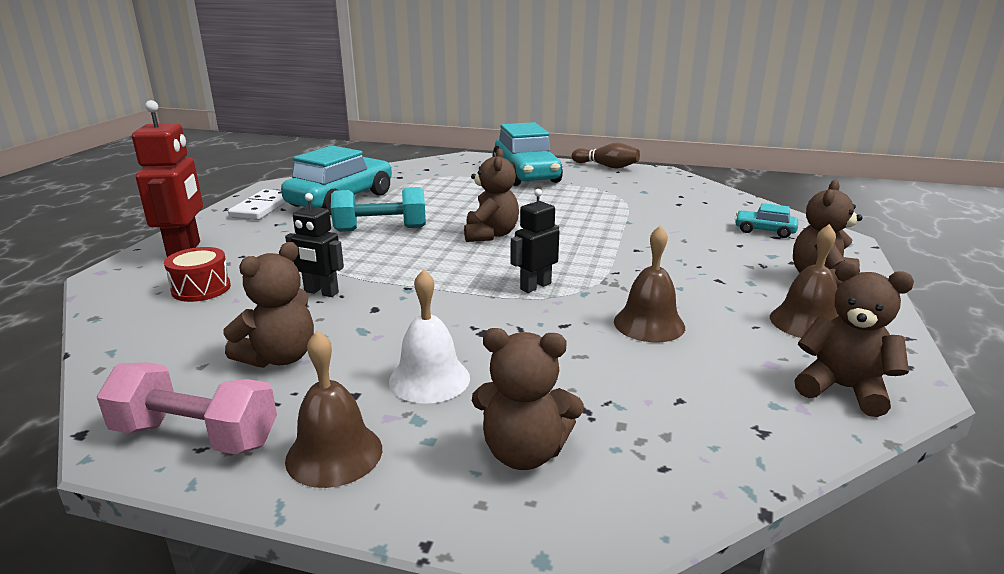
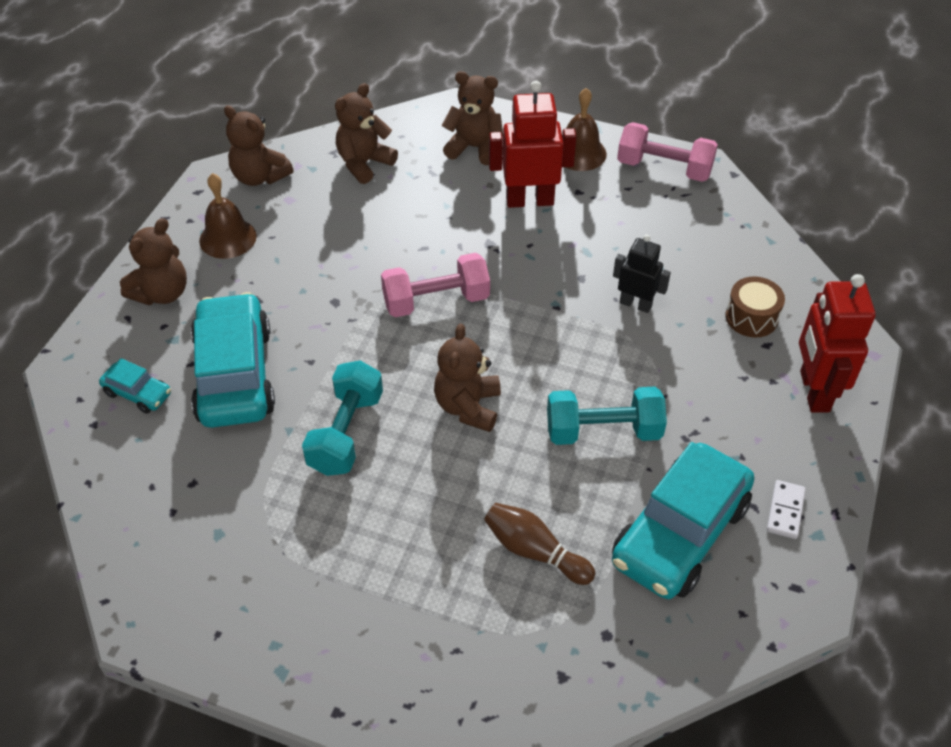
camera: 175 degrees left, 25 degrees up
red drum [164,247,231,302] -> brown drum [725,276,785,337]
brown teddy bear [223,242,314,368] -> brown teddy bear moved to [335,83,398,184]
white domino [228,189,286,220] -> white domino [767,480,806,539], size x0.64
white bell [389,269,470,404] -> red robot [489,81,577,208]
turquoise car [493,122,563,186] -> turquoise car moved to [191,292,275,428]
black robot [511,189,559,293] -> pink dumbbell [381,253,490,317]
brown bowling pin [572,143,640,168] -> brown bowling pin moved to [484,503,595,585]
brown bell [614,225,685,342] -> none
none -> turquoise dumbbell [302,361,383,476]

